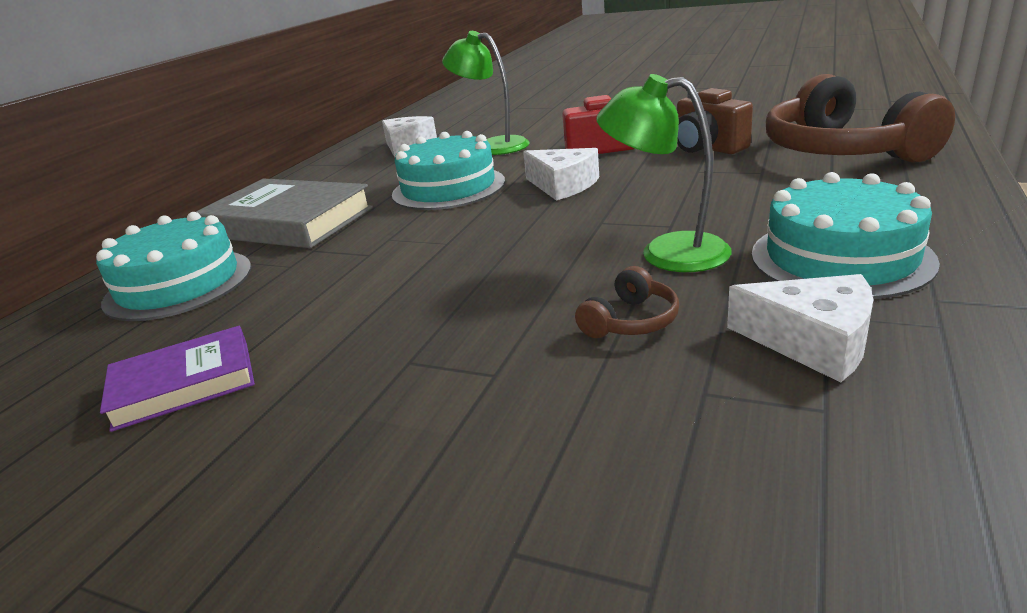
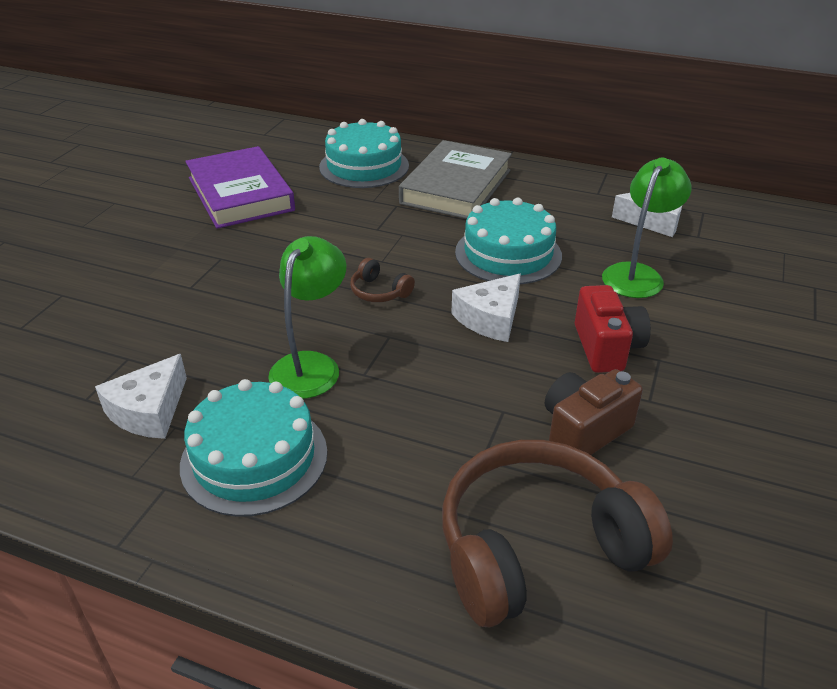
camera: 85 degrees right, 10 degrees up
purple book [100,326,255,432] -> purple book [186,146,295,229], size x1.68
brown headphones [575,266,679,338] -> brown headphones moved to [350,258,415,302]

